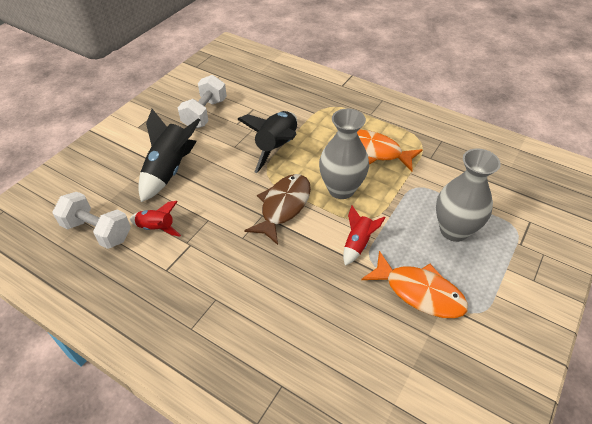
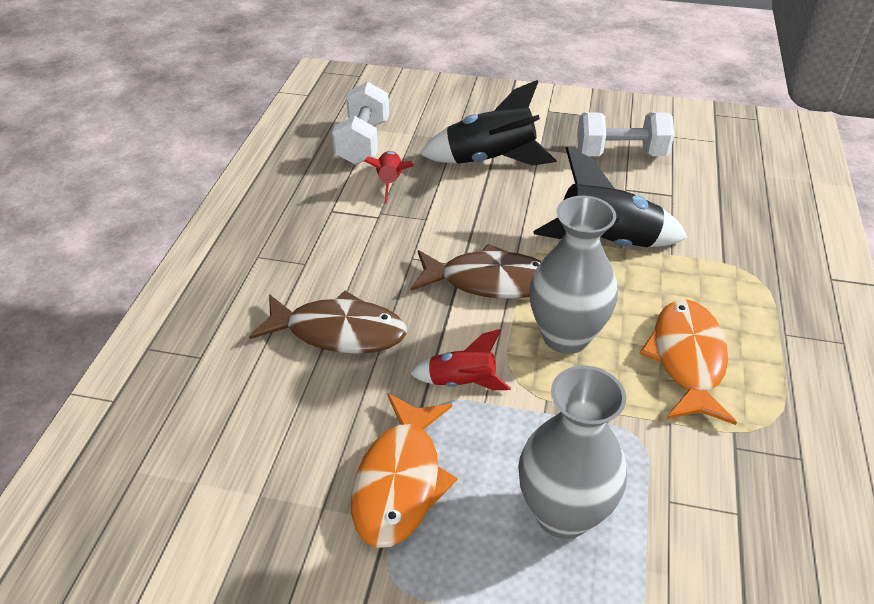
camera: 70 degrees right, 5 degrees down
none -> brown fish [249,291,407,354]

